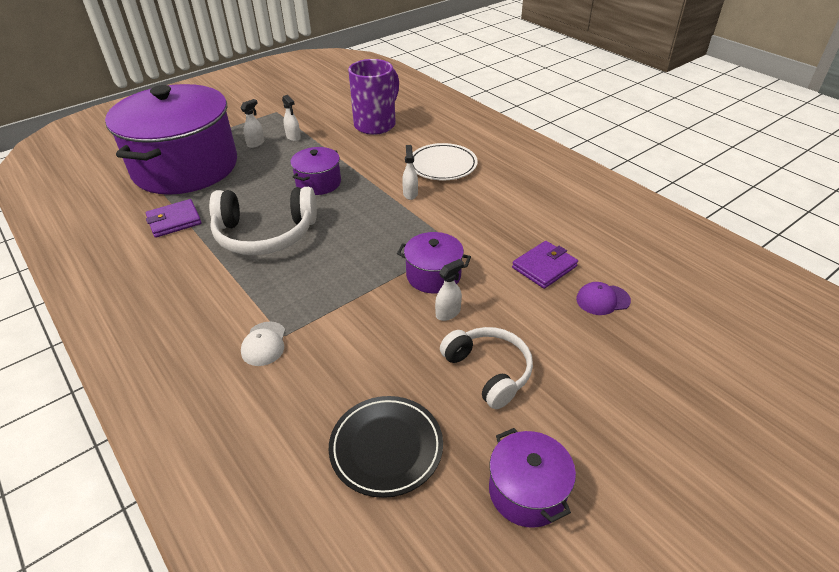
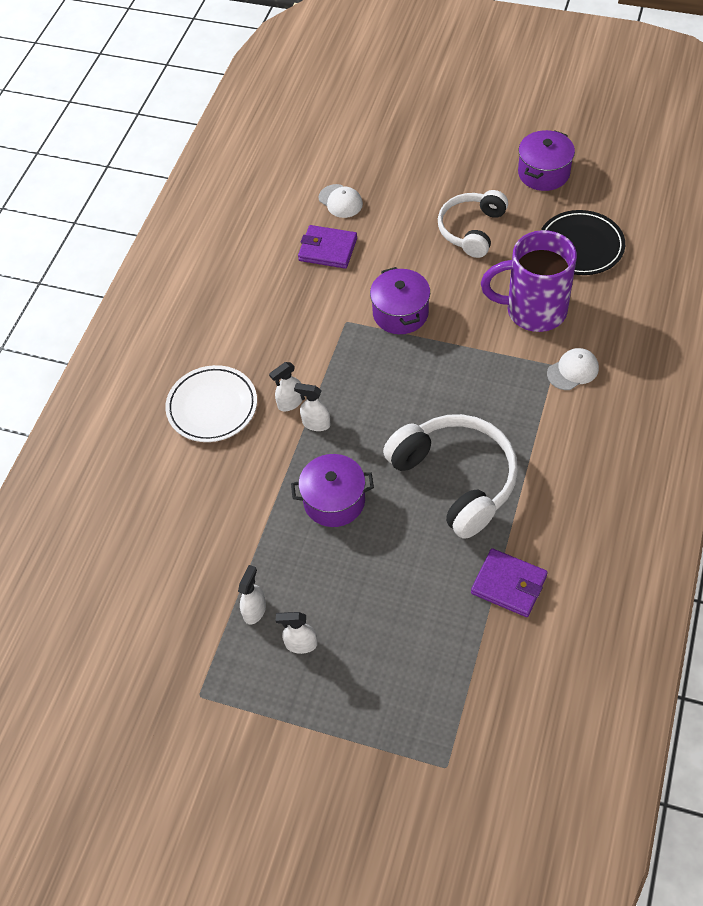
camera: 120 degrees left, 15 degrees up
purple pot [105,84,237,195] -> none
purple mug [348,59,399,135] -> purple mug moved to [481,230,577,332]
white spray bottle [435,259,464,321] -> white spray bottle moved to [294,383,330,431]
purple cap [576,282,631,315] -> white cap [319,184,363,218]

